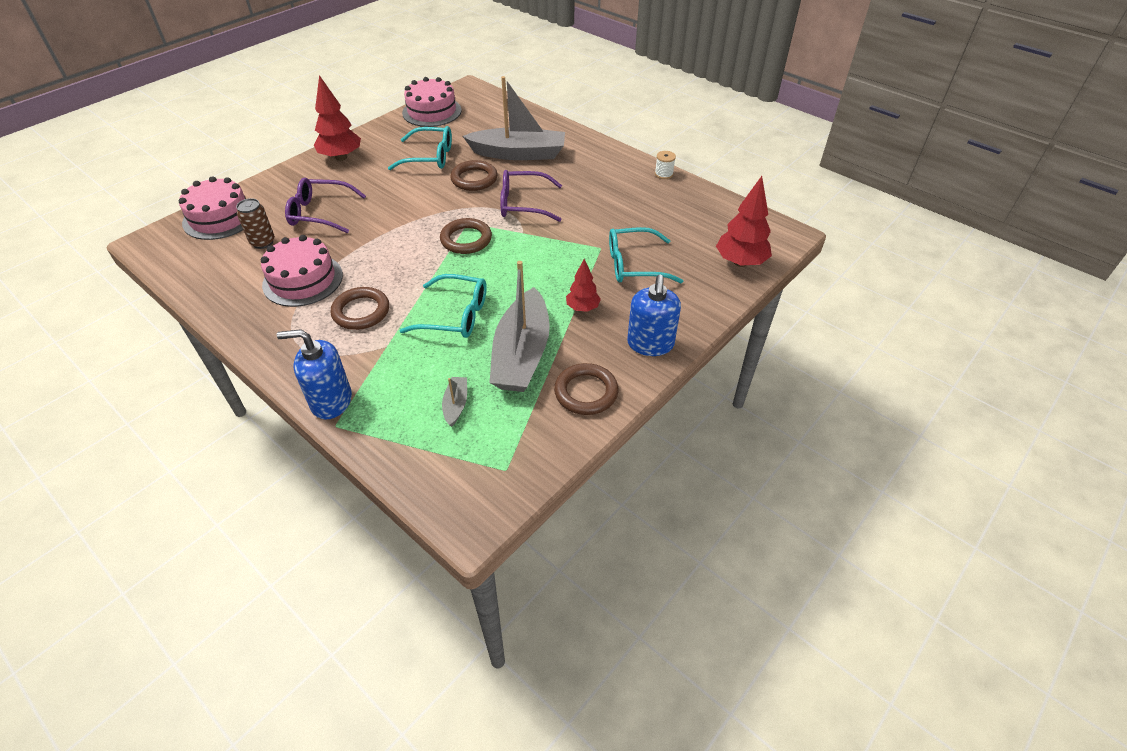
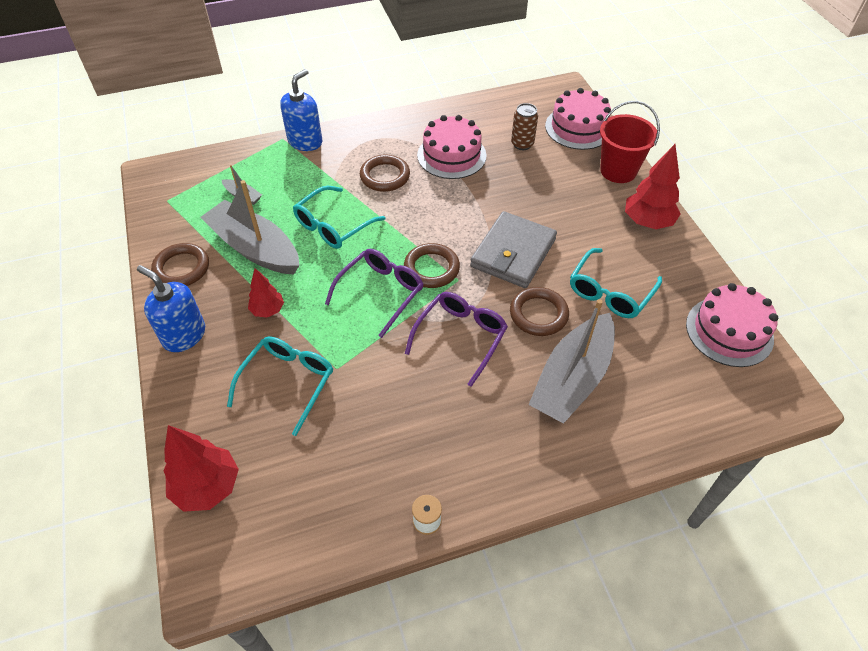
camera: 120 degrees right, 5 degrees up
purple glasses [285,178,366,233] -> purple glasses moved to [325,249,424,338]
none -> grey wallet [470,211,557,288]
none -> red bucket [600,101,660,183]

